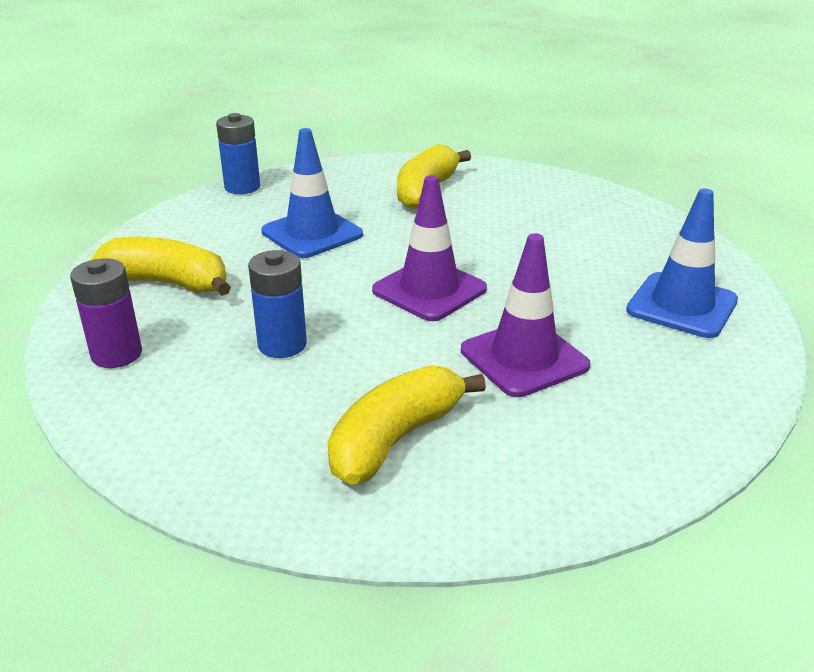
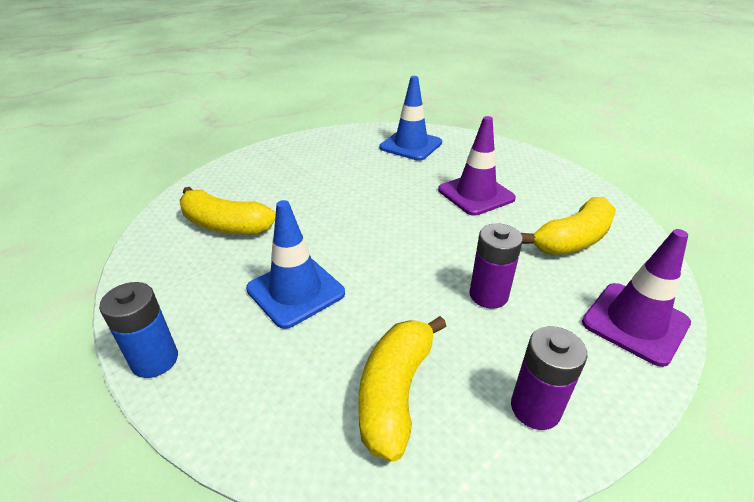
camera: 90 degrees left, 5 degrees up
blue battery [248,250,307,358] -> purple battery [469,224,523,309]
yellow banana [328,365,486,485] -> yellow banana turned 75 degrees counterclockwise [521,197,616,254]
purple traffic cone [372,175,487,321] -> purple traffic cone moved to [582,229,691,367]

